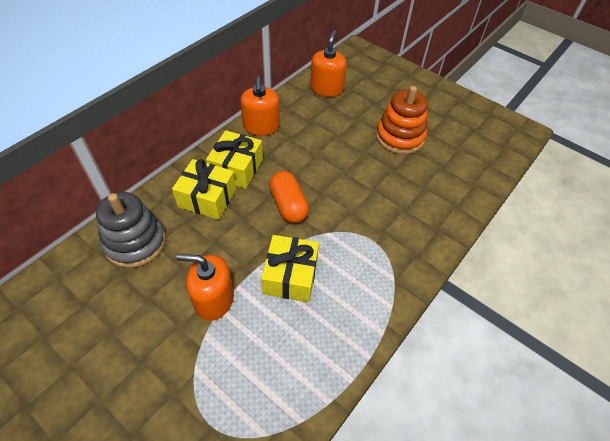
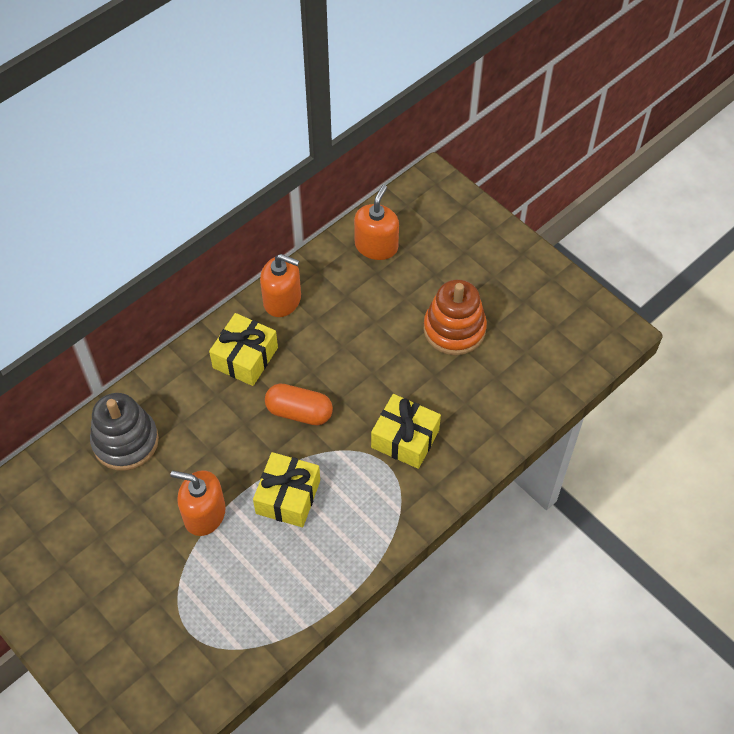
camera: 10 degrees right, 5 degrees up
yellow gift [172,159,236,220] -> yellow gift moved to [371,394,441,469]
orange soap dispenser [240,76,280,136] -> orange soap dispenser turned 75 degrees counterclockwise [260,254,301,317]
orange capsule [269,171,309,223] -> orange capsule turned 60 degrees counterclockwise [265,383,333,425]

